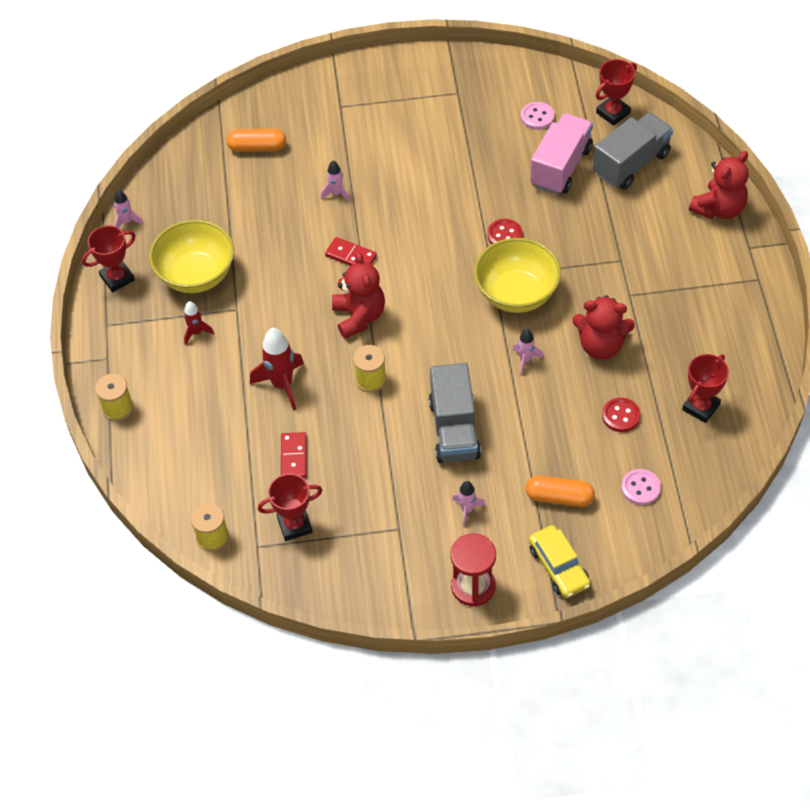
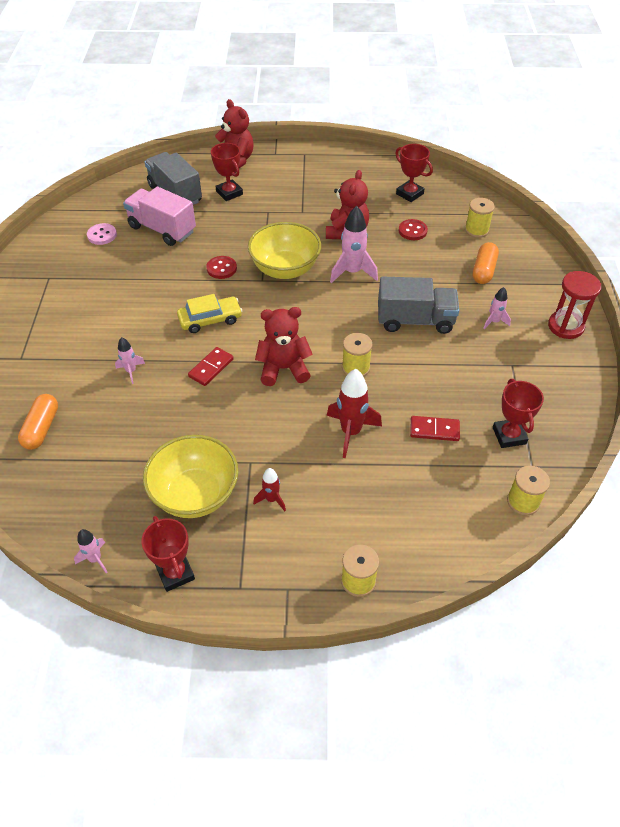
camera: 85 degrees left, 5 degrees down
pink rocket [513,329,543,375] -> pink rocket [330,206,378,284], size x1.82
yellow car [529,525,591,598] -> yellow car moved to [177,294,242,333]
red trophy [596,59,637,126] -> red trophy moved to [211,143,243,201]
pink button [621,469,661,505] -> yellow spool [465,198,495,238]

